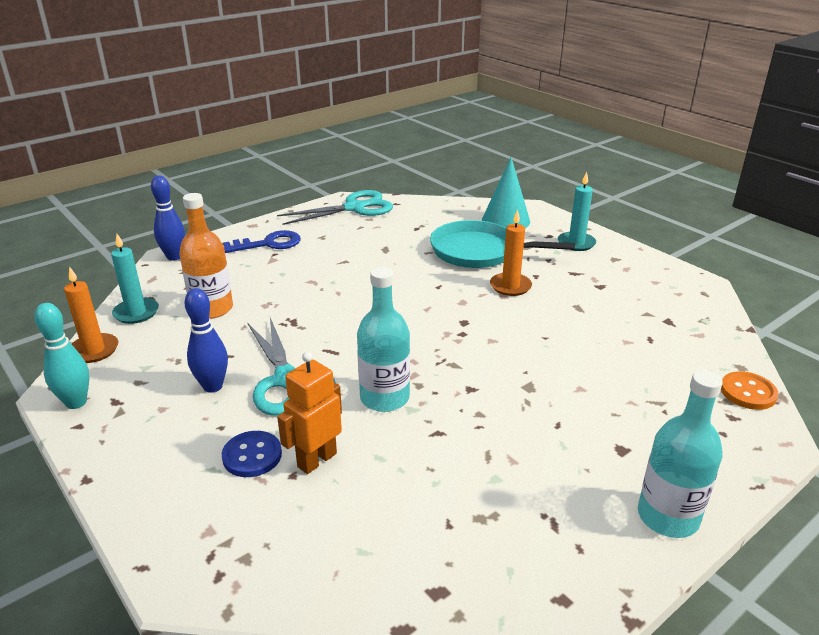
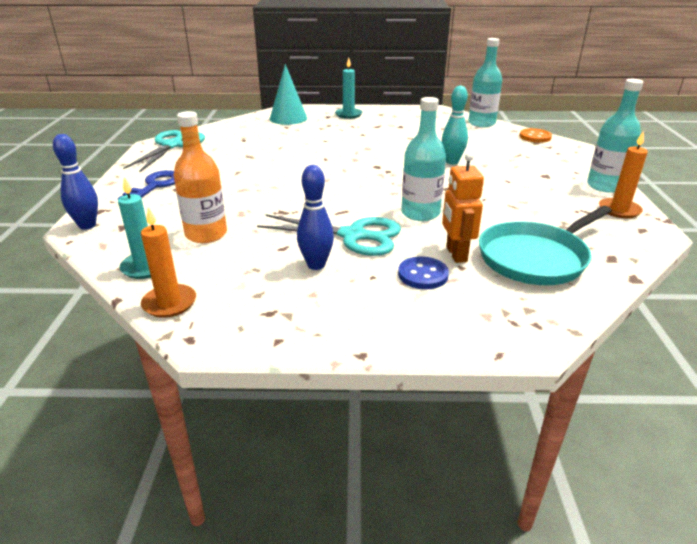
camera: 50 degrees left, 0 degrees up
turquoise bowling pin [34,303,89,409] -> turquoise bowling pin moved to [442,86,468,164]
turquoise pan [430,220,575,268] -> turquoise pan moved to [479,206,612,285]
orange candle [490,209,532,296] -> orange candle moved to [599,131,648,218]
none -> turquoise bottle [468,38,502,127]

